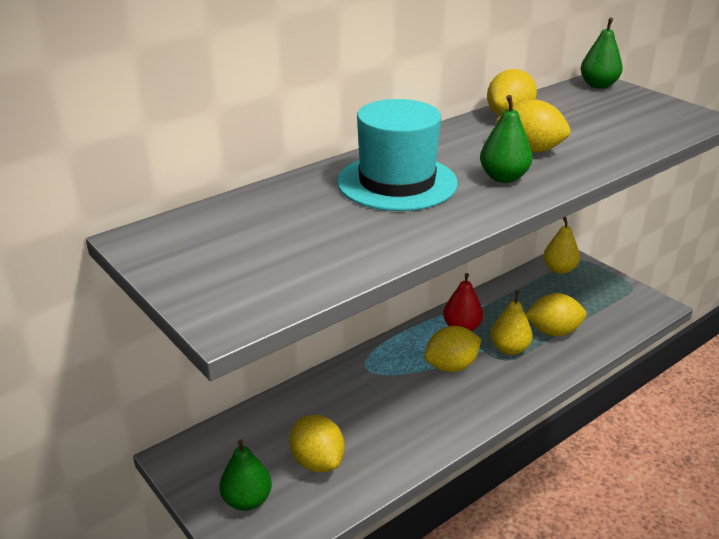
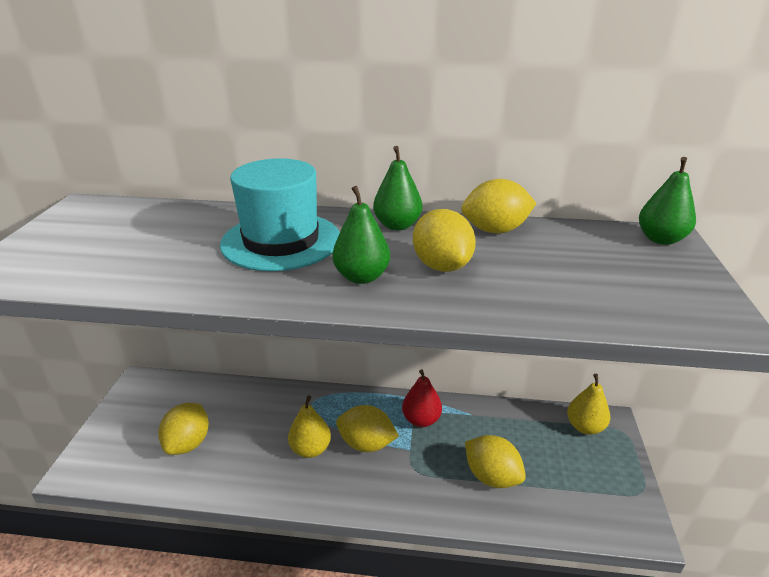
camera: 45 degrees right, 0 degrees up
green pear [220,439,272,511] -> green pear moved to [373,146,422,230]
yellow pear [491,290,532,355] -> yellow pear moved to [288,395,331,458]

